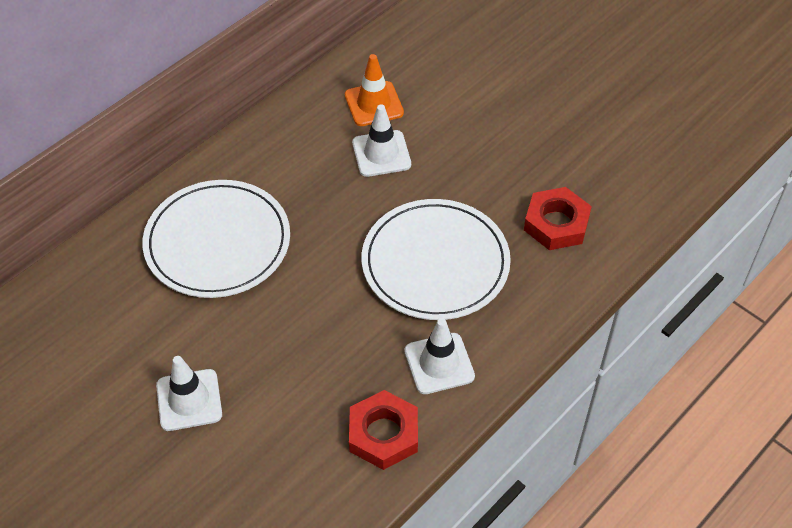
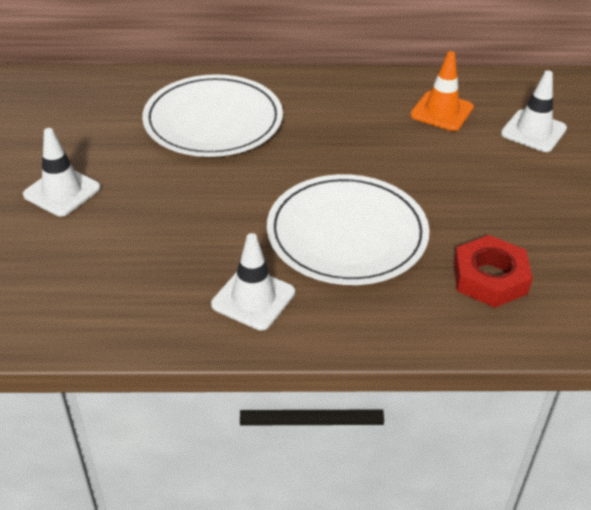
camera: 45 degrees right, 10 degrees down
red nut [349,390,418,470] -> none
white traffic cone [352,104,411,177] -> white traffic cone moved to [501,70,567,152]

